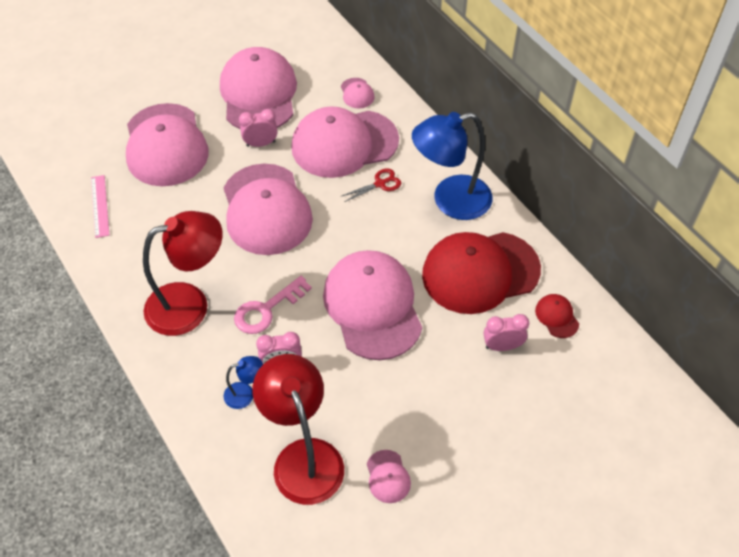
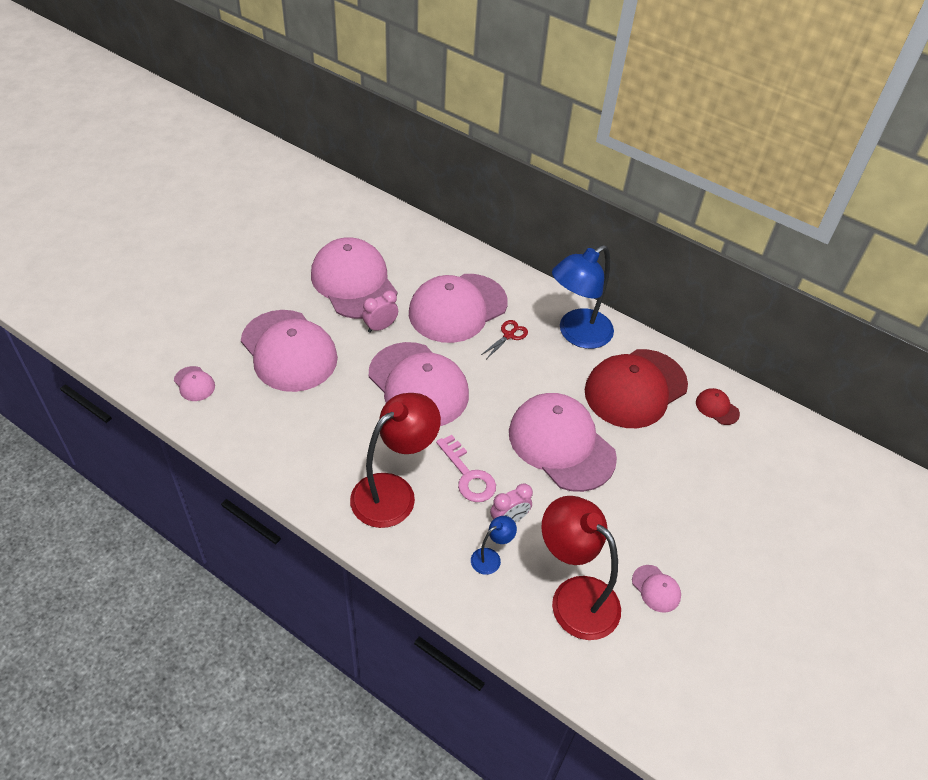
camera: 25 degrees left, 5 degrees down
pink ruler [91,175,110,238] -> none
pink key [234,276,312,334] -> pink key turned 60 degrees counterclockwise [436,435,496,502]
pink cap [341,78,375,108] -> pink cap moved to [174,366,215,401]
pink clock [484,314,529,351] -> none

